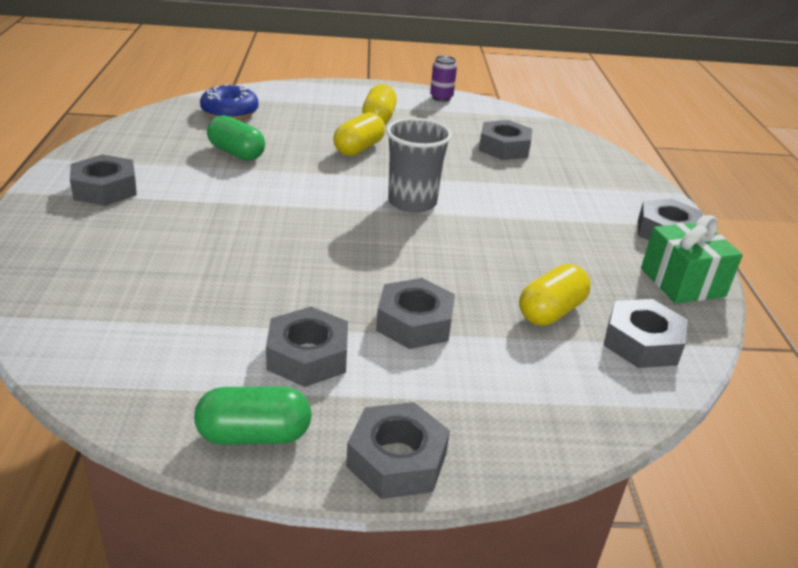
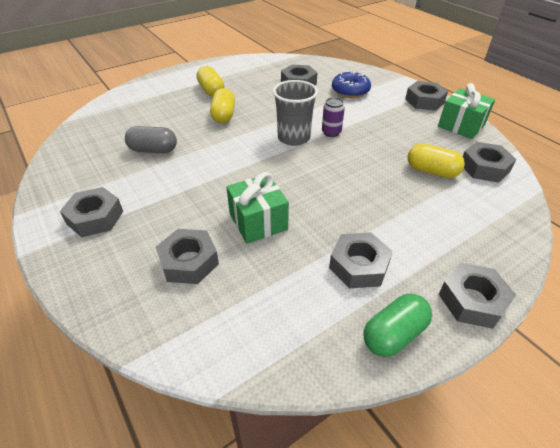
camera: 30 degrees left, 10 degrees up
blue donut [200,84,259,120] -> blue donut moved to [332,71,371,98]
green capsule [207,115,265,161] -> grey capsule [125,126,177,153]
grey nut [376,278,455,349] -> grey nut moved to [156,229,219,284]
purple can [430,56,457,102] -> purple can moved to [322,97,345,137]
yellow capsule [519,264,591,326] -> yellow capsule turned 75 degrees counterclockwise [407,143,465,178]
none -> green gift [226,172,289,244]

